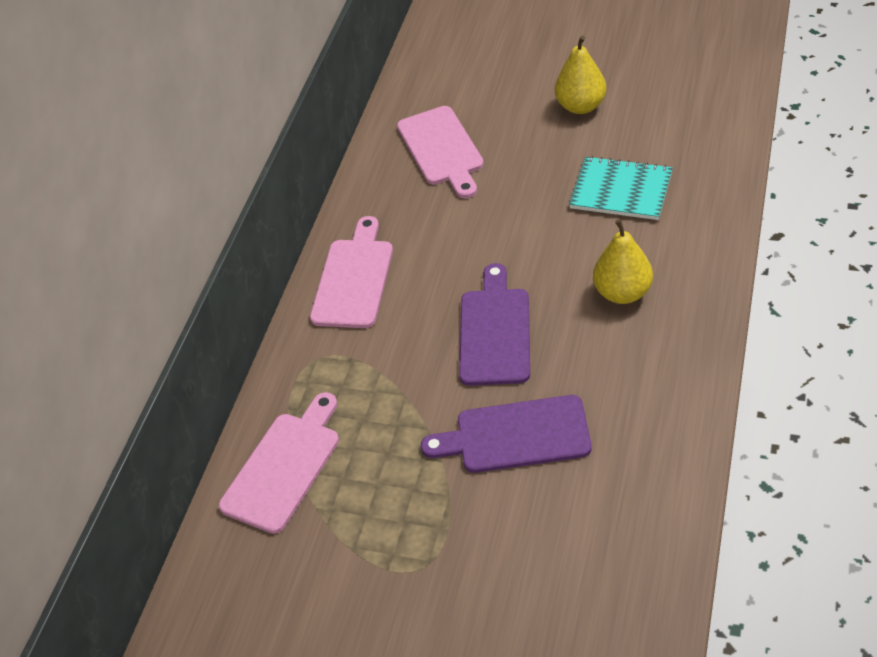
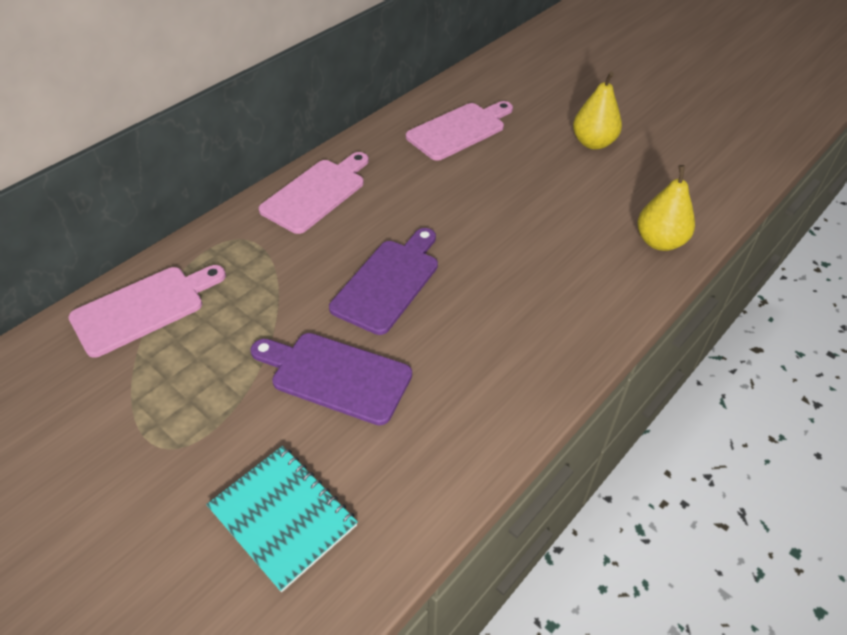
camera: 20 degrees right, 0 degrees up
pink cutting board [397,106,484,198] -> pink cutting board turned 135 degrees counterclockwise [406,101,513,161]
turquoise notebook [569,156,673,220] -> turquoise notebook moved to [206,446,358,592]
yellow pear [593,219,653,304] -> yellow pear moved to [637,165,695,251]

